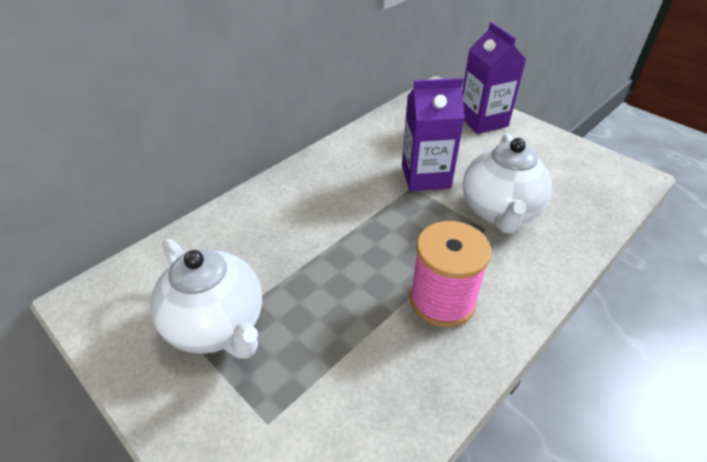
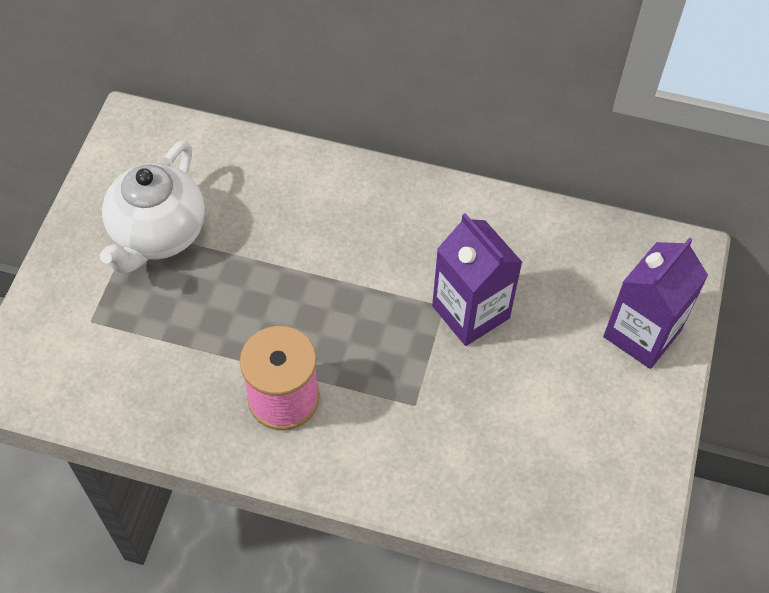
camera: 60 degrees right, 15 degrees up
white teapot [462,133,552,234] -> none

